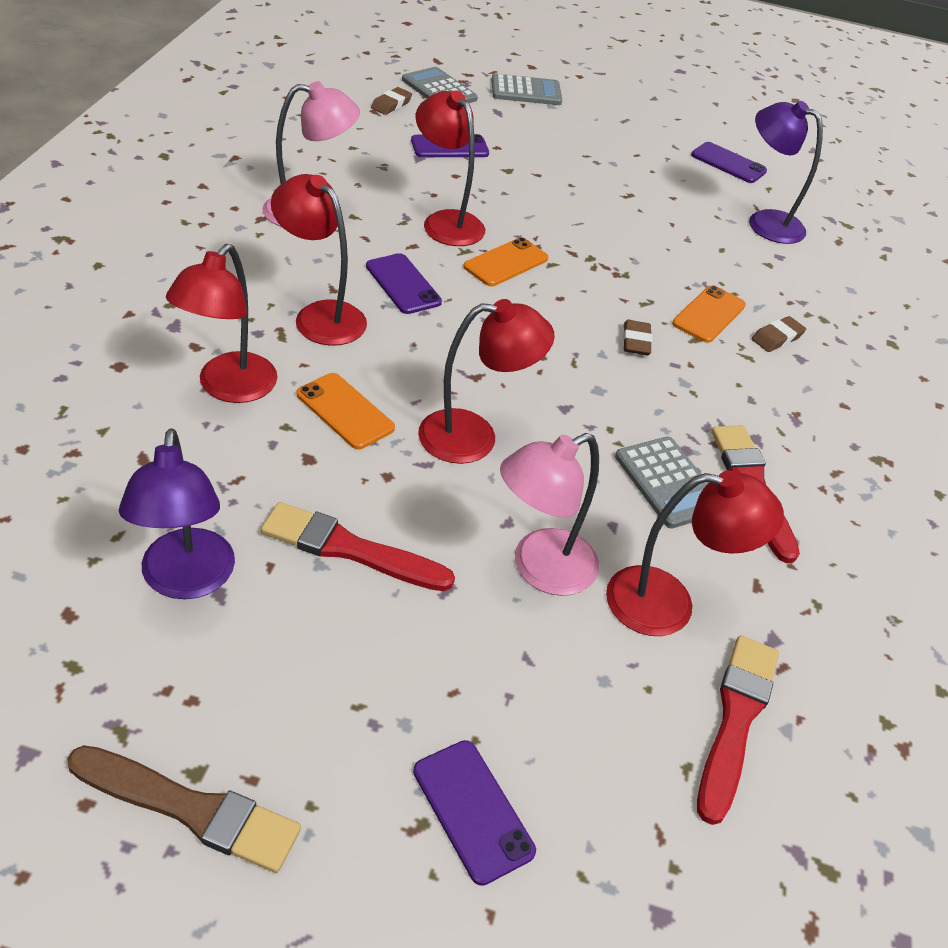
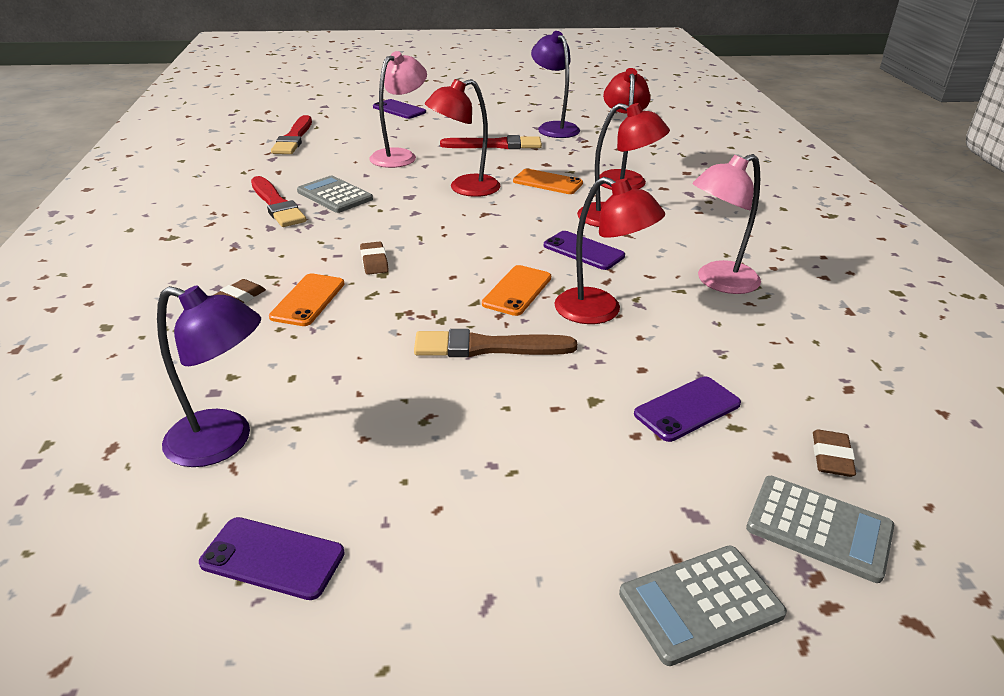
camera: 165 degrees right, 10 degrees down
brown brush [68,745,301,873] -> brown brush moved to [414,329,577,357]
red lamp [606,470,784,636] -> none

